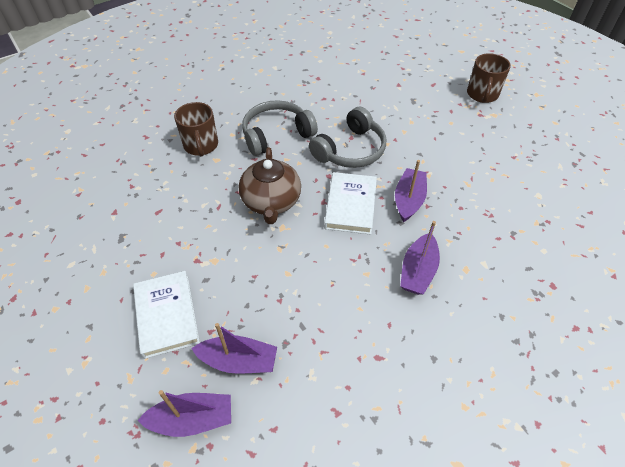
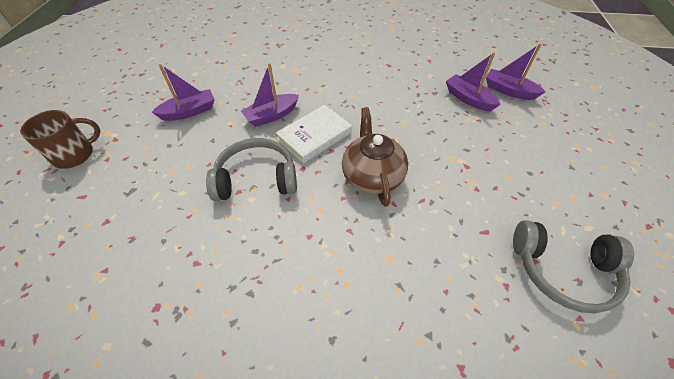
camera: 140 degrees left, 0 degrees up
white book [133,271,200,359] -> none
brown mug [174,102,218,157] -> none
brown teapot [239,147,301,224] -> brown teapot turned 45 degrees counterclockwise [342,107,408,207]
grey headphones [242,100,318,156] -> grey headphones moved to [513,220,634,313]
purple boat [400,221,440,295] -> purple boat moved to [152,64,215,121]

